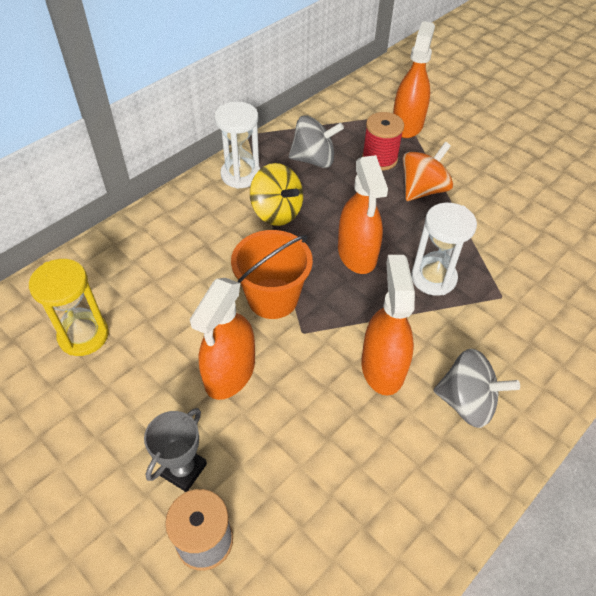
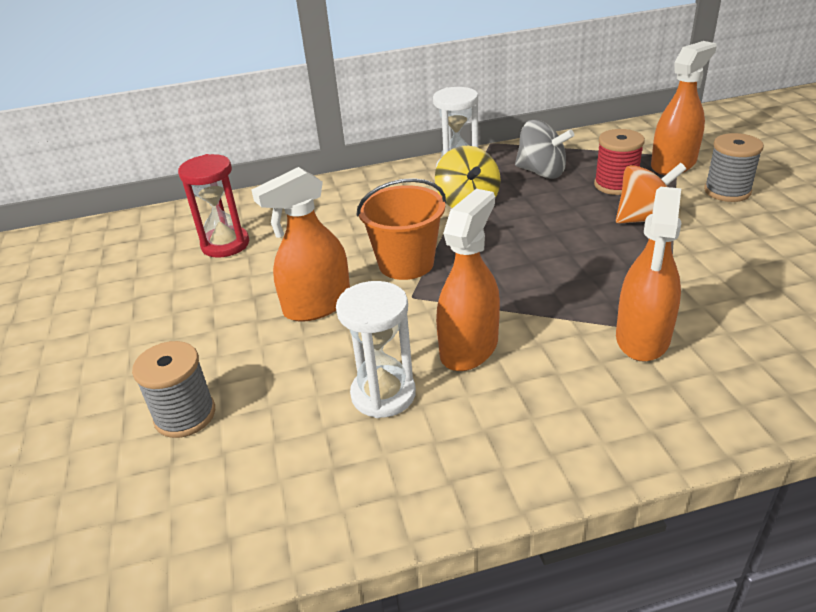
camera: 35 degrees right, 15 degrees down
yellow hourglass [29,259,109,356] -> red hourglass [178,154,249,258]
grey trophy [144,408,207,492] -> none
orange spray bottle [338,155,388,274] -> orange spray bottle moved to [616,187,682,362]
white hourglass [411,203,477,296] -> white hourglass moved to [336,281,416,418]
grey spinning top [433,349,520,428] -> none
none -> grey spool [704,133,764,202]

